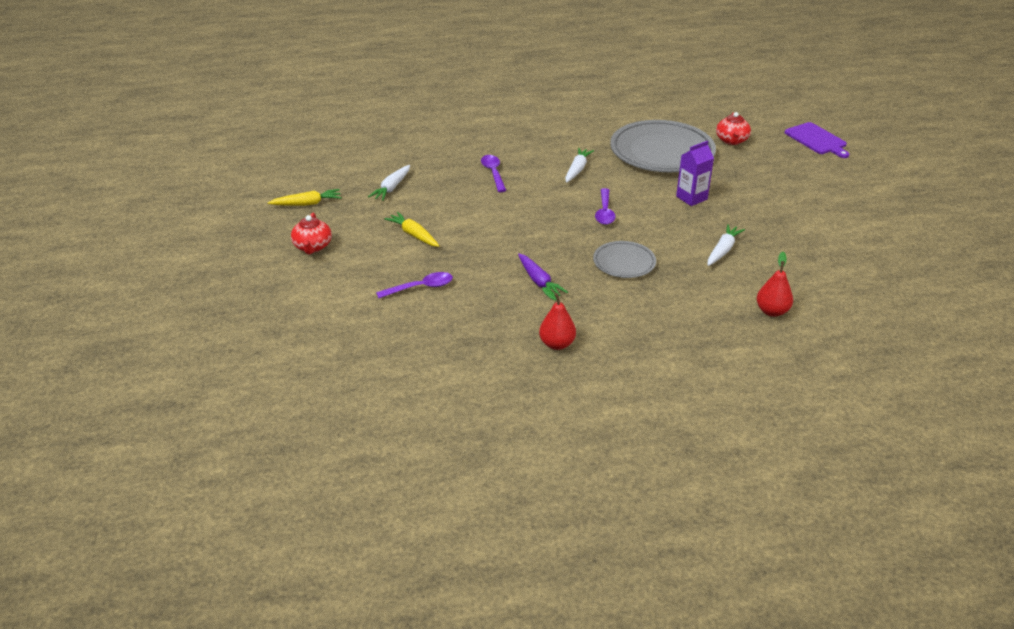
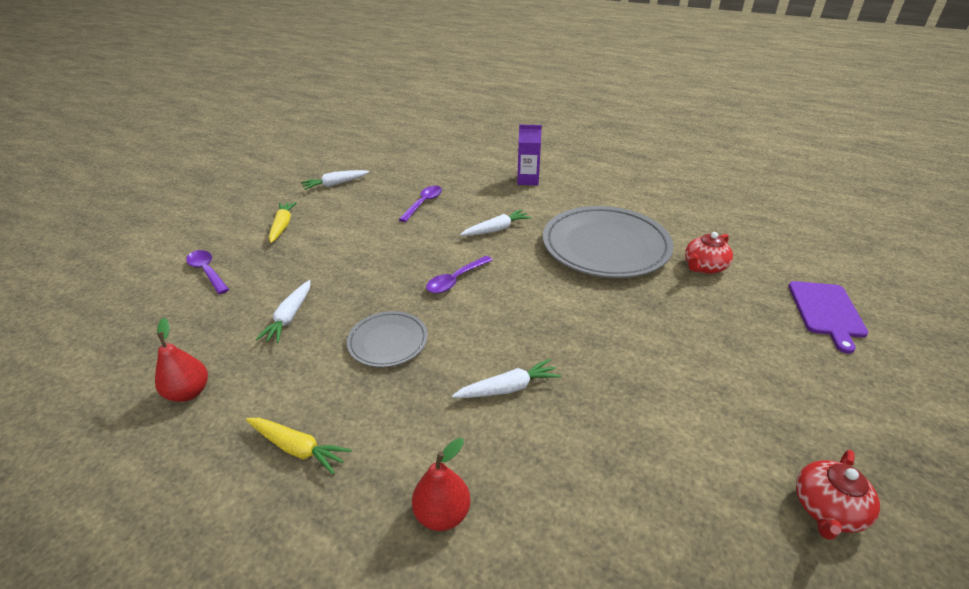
camera: 40 degrees right, 0 degrees up
yellow carrot [268,189,342,206] -> yellow carrot moved to [246,418,352,475]
red teapot [291,213,332,254] -> red teapot moved to [796,450,880,540]
purple spoon [376,272,453,298] -> purple spoon turned 150 degrees counterclockwise [186,250,229,294]
purple carrot [518,253,568,296] -> white carrot [255,280,311,343]
purple carton [676,141,714,206] -> purple carton moved to [517,125,542,185]

